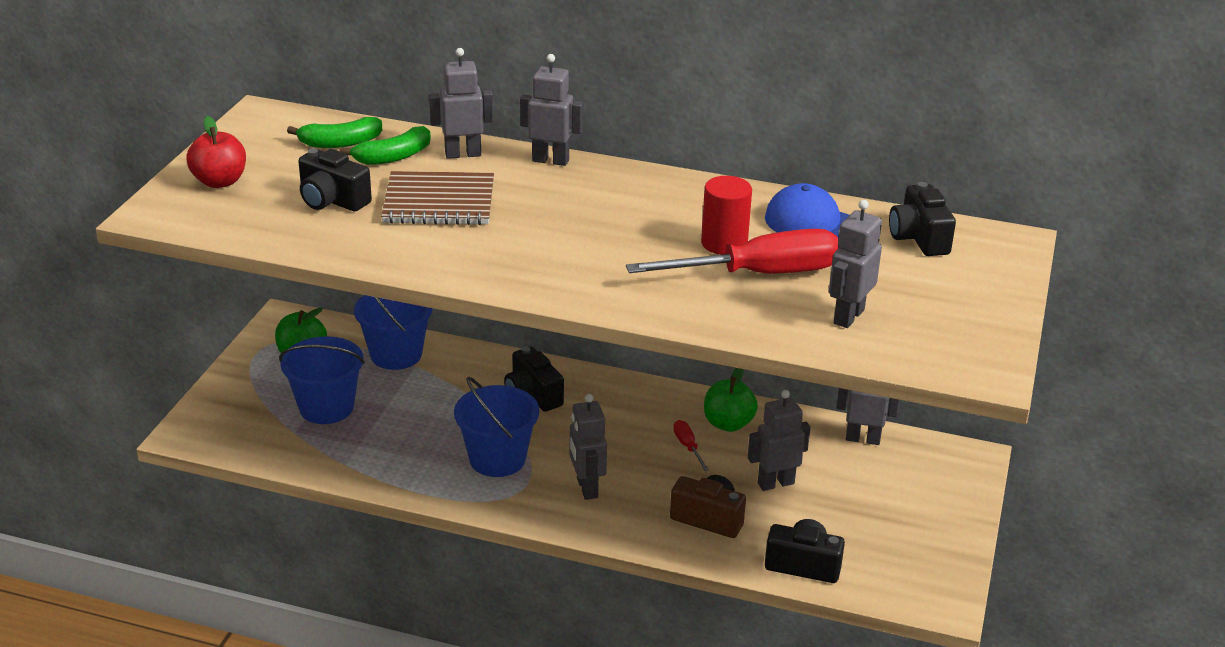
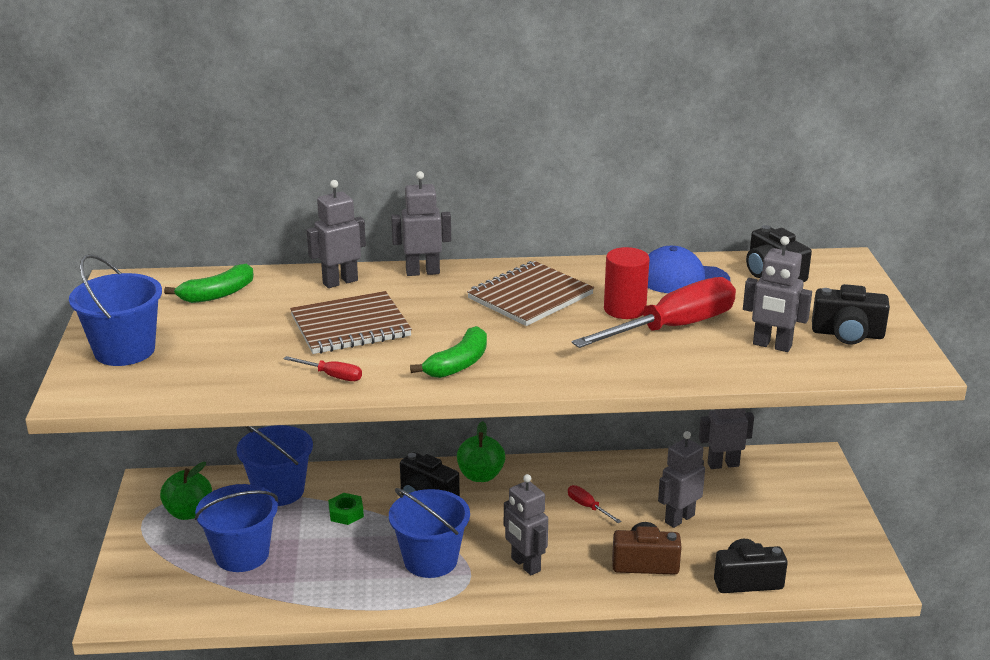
camera: 20 degrees left, 5 degrees down
red apple [186,116,246,188] -> blue bucket [69,254,162,366]
black camera [298,149,372,211] -> black camera moved to [812,284,890,344]
green banana [340,126,431,165] -> green banana moved to [410,326,487,378]
green apple [704,368,758,432] -> green apple moved to [457,421,505,482]
grey robot [829,200,882,328] -> grey robot turned 75 degrees counterclockwise [743,236,812,352]
none -> red screwdriver [284,356,362,381]
none -> green nut [328,493,364,525]
none -> brown notebook [467,261,594,326]

